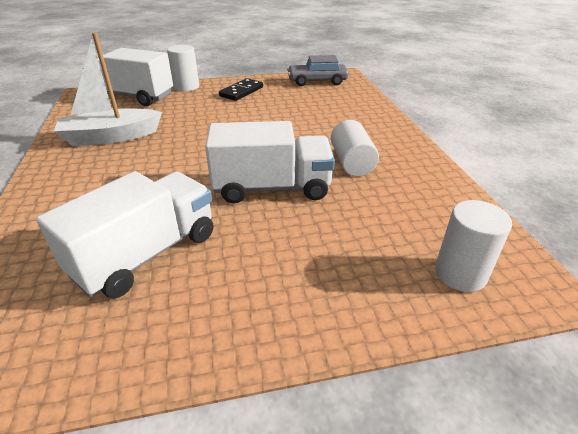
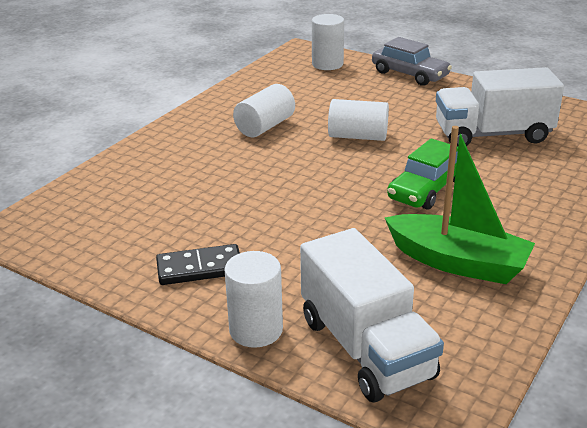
camera: 135 degrees left, 5 degrees down
white boat [54,32,162,146] -> green boat [385,126,535,284]
white truck [205,121,335,204] -> white cylinder [328,99,389,141]
grey car [287,55,349,86] -> grey car moved to [372,37,452,86]
none -> green car [387,138,458,210]

